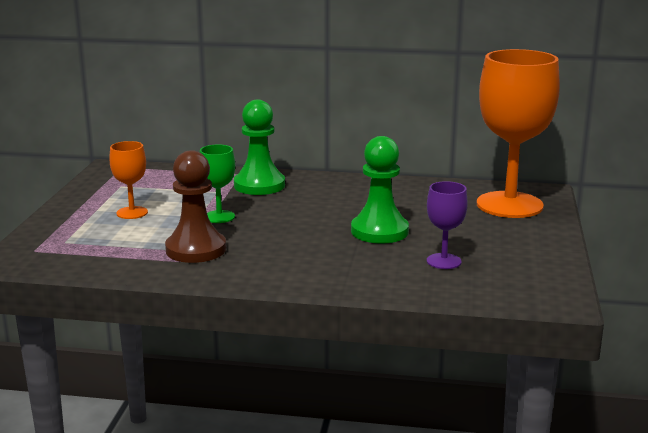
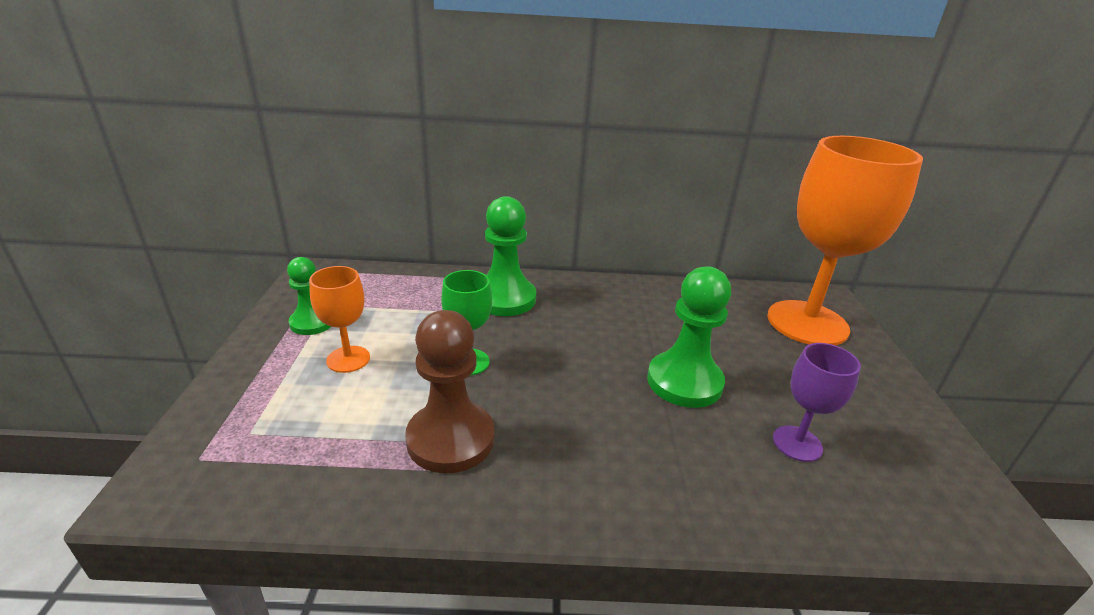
camera: 10 degrees left, 10 degrees up
none -> green pawn [287,257,331,335]

